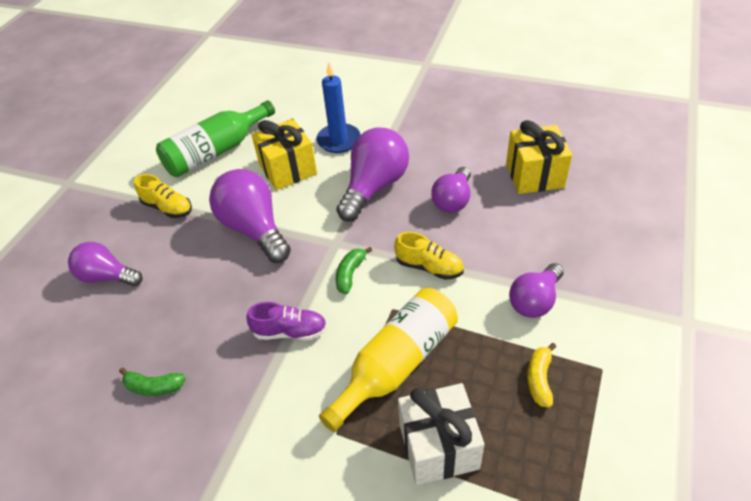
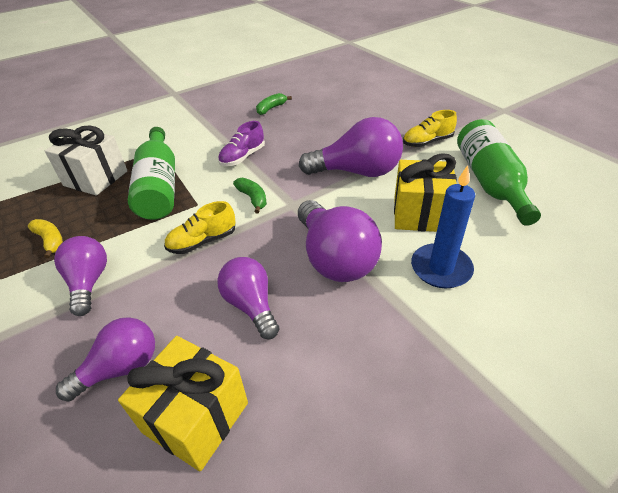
camera: 125 degrees right, 5 degrees down
purple light bulb [68,242,143,286] -> purple light bulb moved to [56,317,155,402]
yellow bottle [319,288,458,432] -> green bottle [128,127,175,220]

